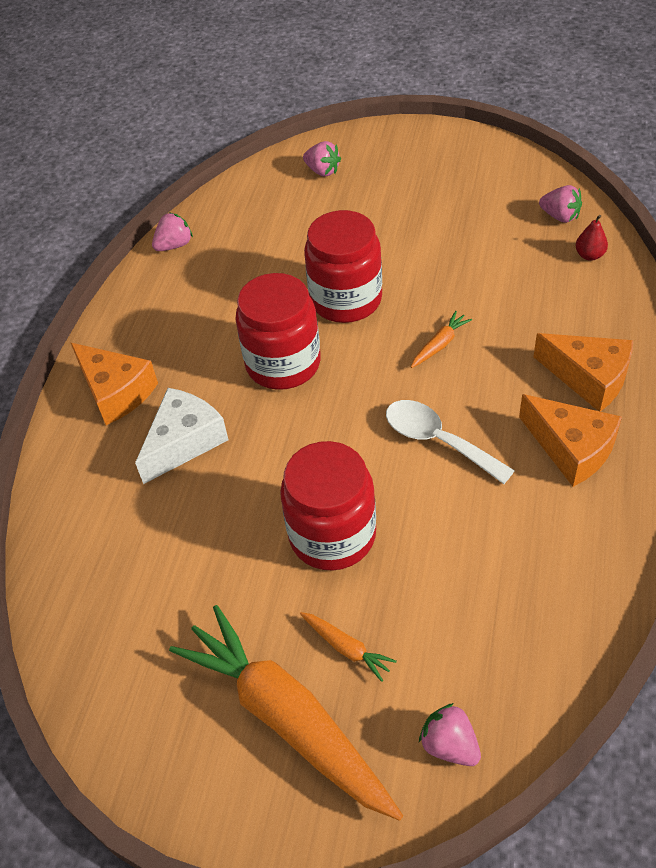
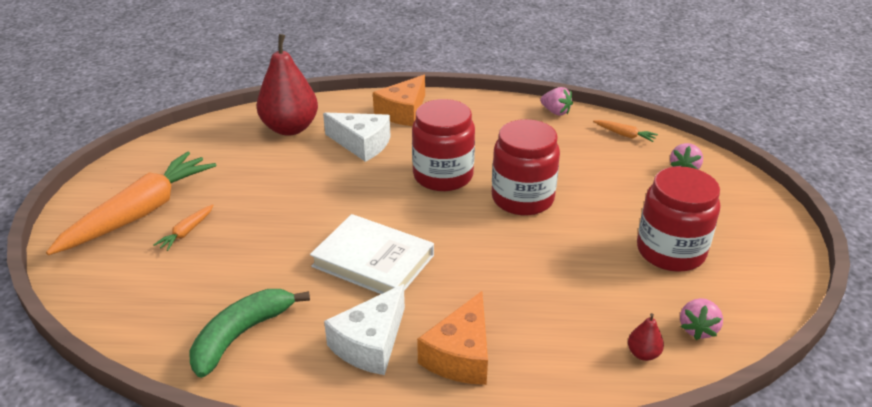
camera: 75 degrees right, 15 degrees down
red jar [280,441,376,571] -> red jar moved to [637,166,720,272]
white spoon [386,400,515,484] -> white book [310,214,434,294]
orange carrot [411,311,472,368] -> orange carrot moved to [593,120,658,142]
pink strawberry [419,703,481,766] -> none
orange cheese [519,394,622,487] -> white cheese [324,284,405,375]
none -> green banana [189,289,310,378]
none -> red pear [256,34,318,136]

